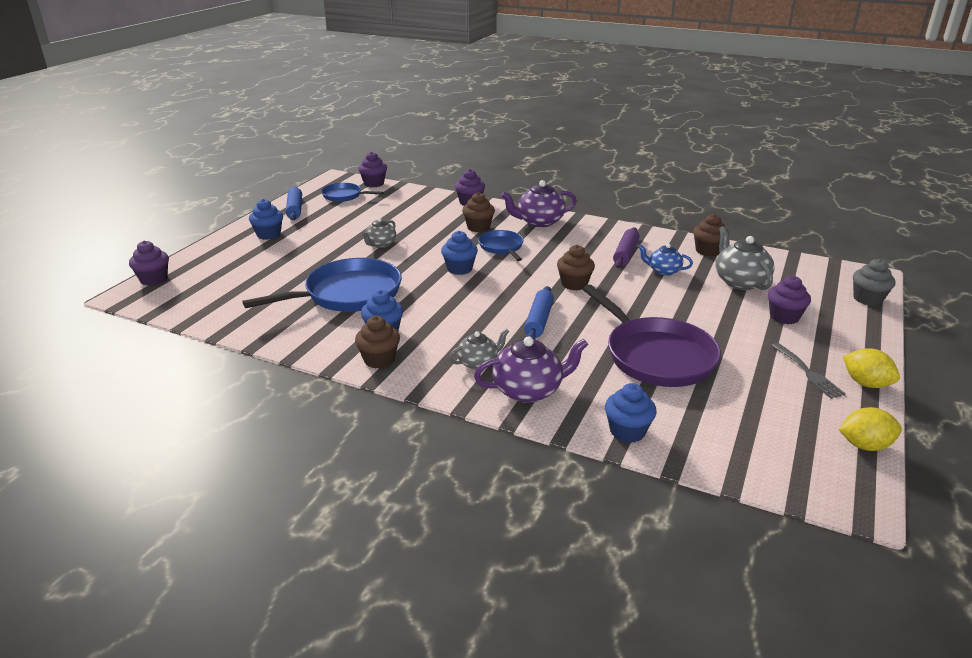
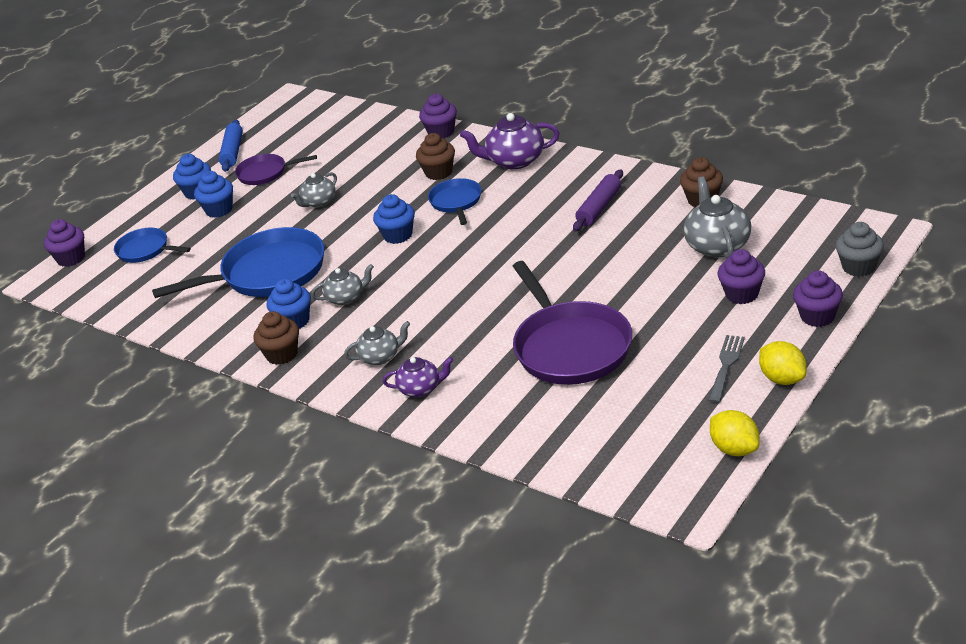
camera: 15 degrees right, 5 degrees up
blue pan [321,183,384,202] -> blue pan moved to [114,228,191,263]
purple cupcake [358,152,387,187] -> purple cupcake moved to [793,270,843,327]
purple teapot [474,336,588,403] -> purple teapot [382,357,454,397], size x0.62
blue rolling pin [524,286,554,339] -> none
brown cupcake [557,245,595,290] -> none
blue cupcake [605,383,657,443] -> blue cupcake moved to [194,171,233,218]
blue teapot [638,244,693,276] -> none
grey fork [771,343,846,399] -> grey fork turned 150 degrees counterclockwise [708,335,745,403]
yellow lemon [839,407,902,451] -> yellow lemon turned 45 degrees clockwise [710,410,760,456]
none -> purple pan [235,154,317,185]
none -> grey teapot [311,264,374,305]

